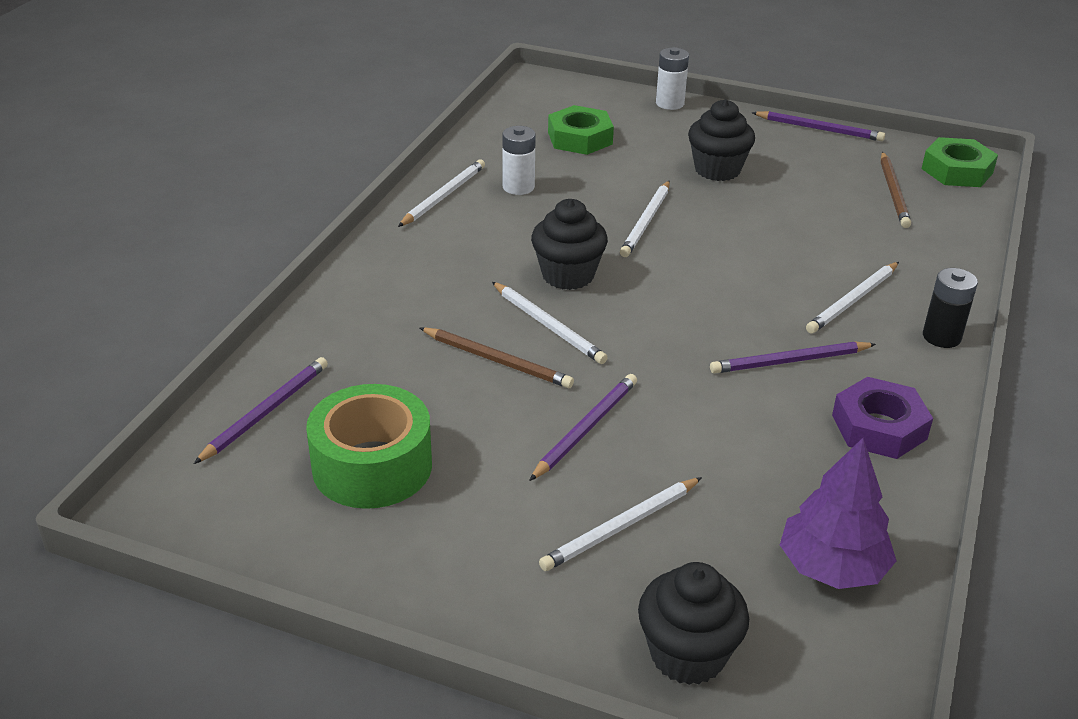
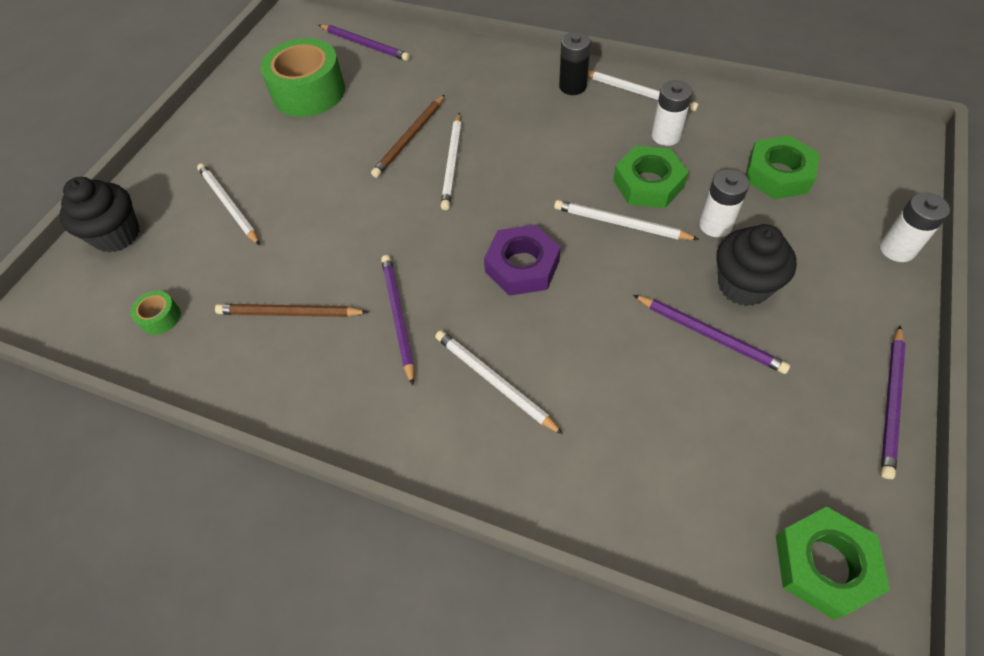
camera: 95 degrees right, 20 degrees up
white pencil [492,282,608,364] -> white pencil turned 45 degrees counterclockwise [441,113,462,210]
purple pencil [529,374,637,481] -> purple pencil moved to [633,295,790,374]
black cupcake [531,199,608,290] -> none
purple tree [780,438,897,589] -> green tape [131,291,181,335]
purple nut [832,377,933,459] -> purple nut moved to [484,225,560,296]
brown pencil [881,152,911,228] -> brown pencil moved to [215,304,368,317]
black battery [923,268,978,348] -> black battery moved to [559,32,591,95]
none -> green nut [613,146,689,208]
none -> white battery [699,169,749,237]

